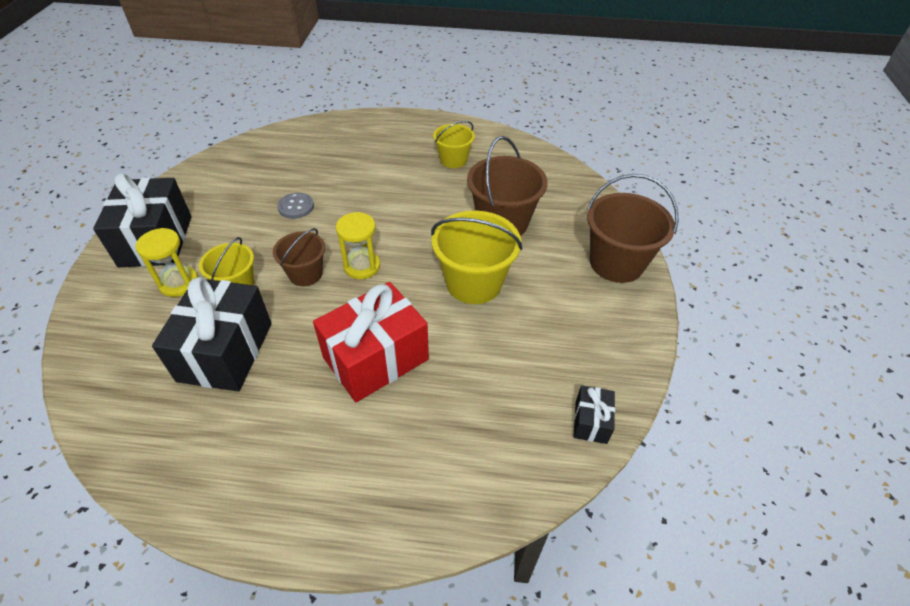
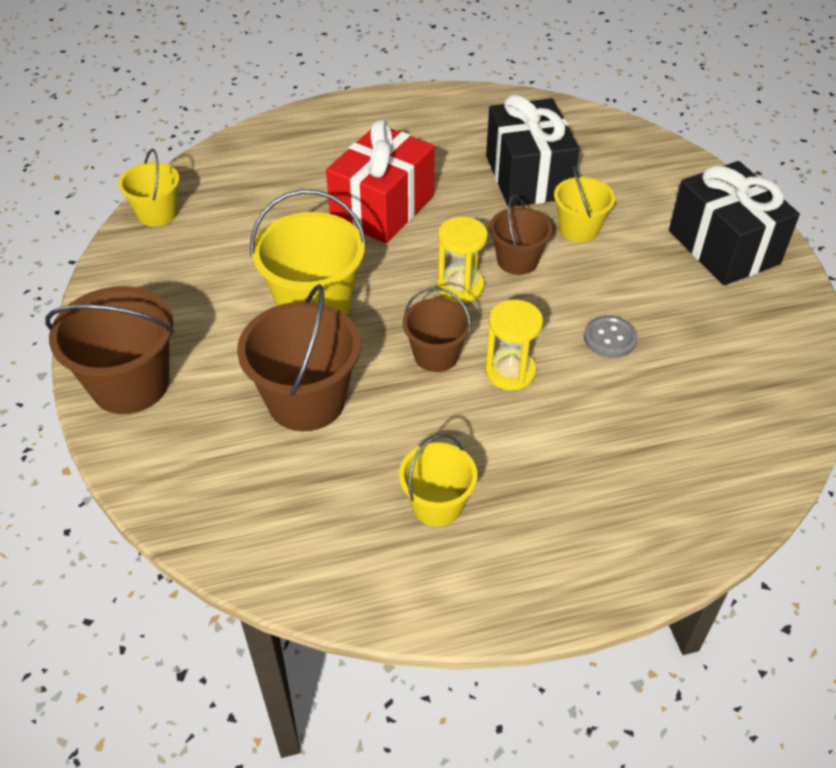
camera: 160 degrees right, 0 degrees up
yellow hourglass [135,228,198,297] -> yellow hourglass moved to [485,300,543,391]
black gift [573,386,615,444] -> yellow bucket [118,149,180,227]
none -> brown bucket [403,287,472,372]

